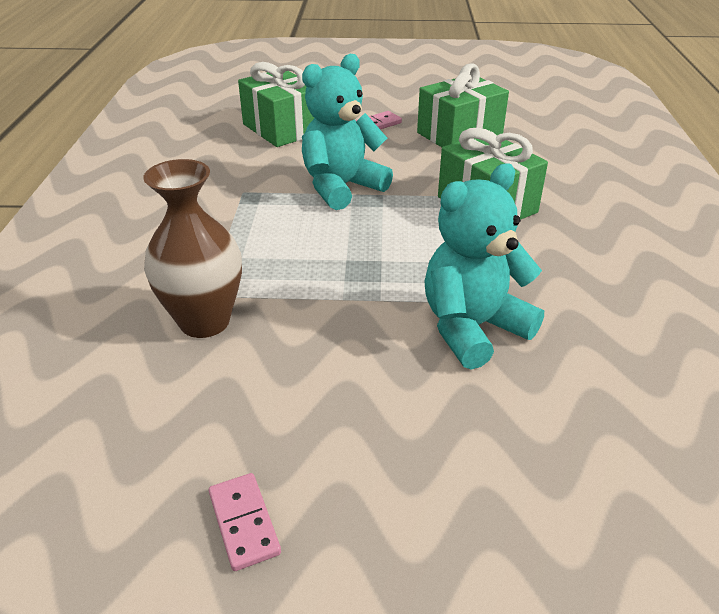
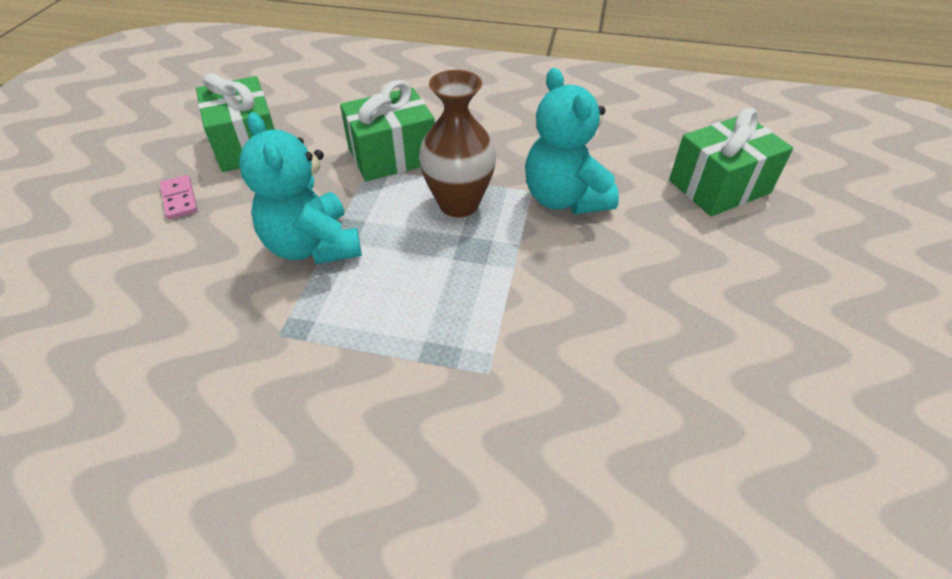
camera: 80 degrees left, 10 degrees up
brown vase [143,159,242,338] -> brown vase moved to [419,70,496,217]
pink domino [209,473,281,571] -> none
green gift [238,62,314,147] -> green gift moved to [669,108,793,216]

